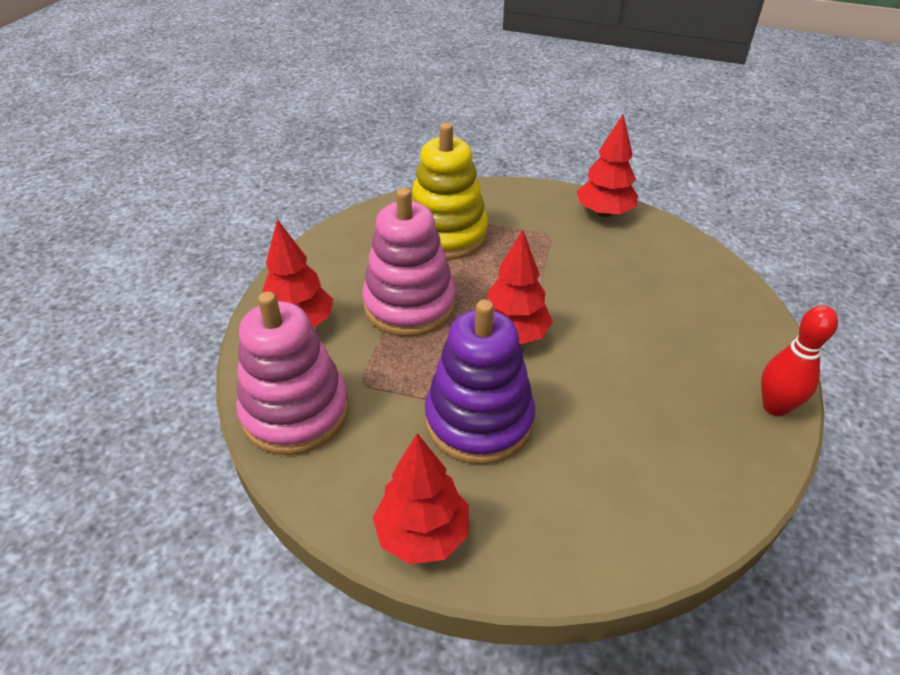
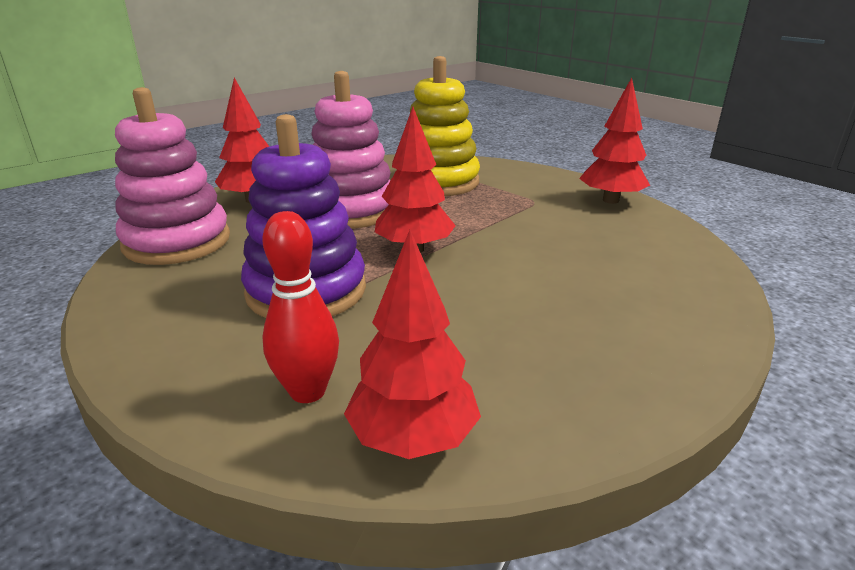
camera: 30 degrees right, 15 degrees down
red tree [373,433,469,564] -> red tree moved to [344,230,481,459]
red bowling pin [761,305,838,416] -> red bowling pin moved to [262,211,339,403]

